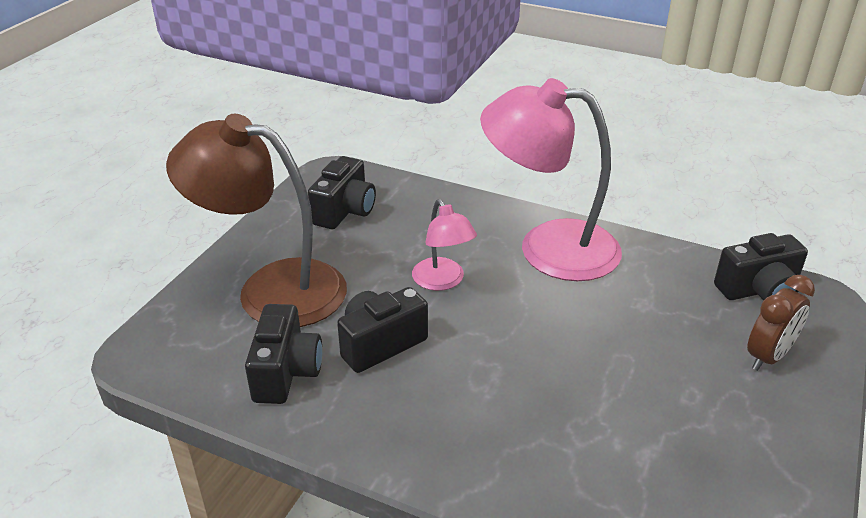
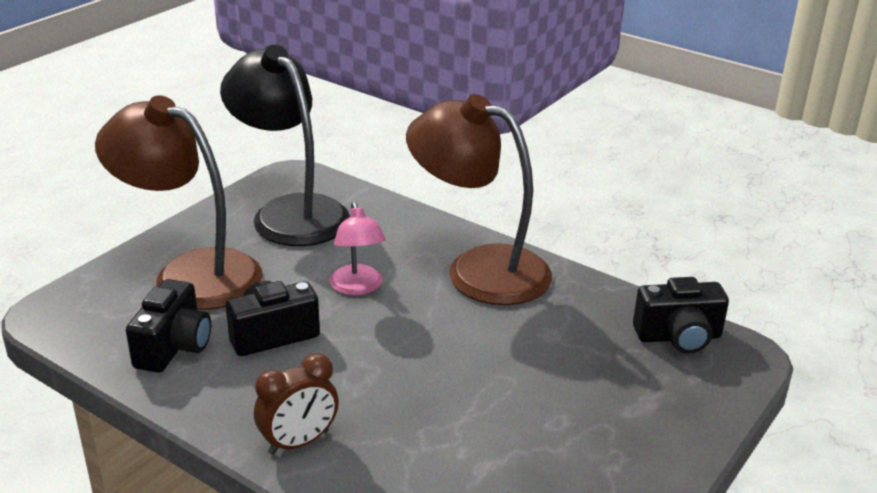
camera: 10 degrees right, 5 degrees down
black camera [308,156,376,229] -> black lamp [220,45,350,246]
pink lamp [480,78,622,281] -> brown lamp [406,94,552,305]
brown clock [747,275,815,371] -> brown clock moved to [254,353,339,455]

